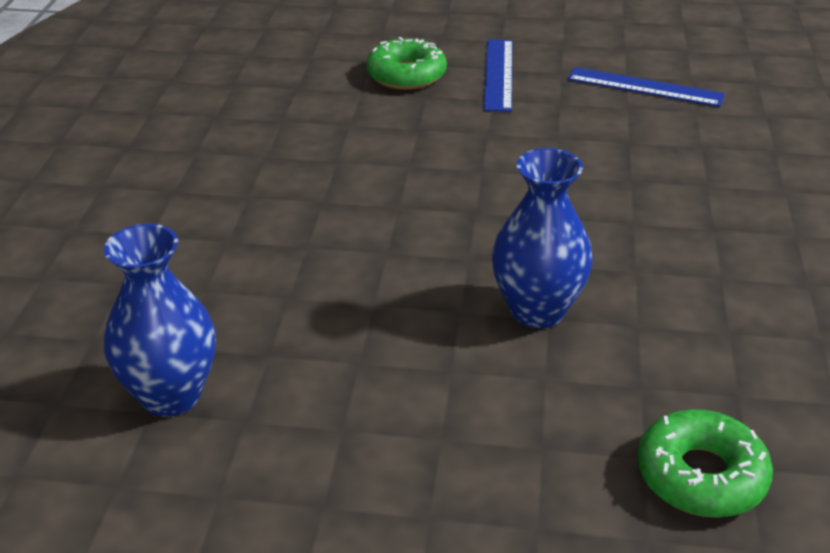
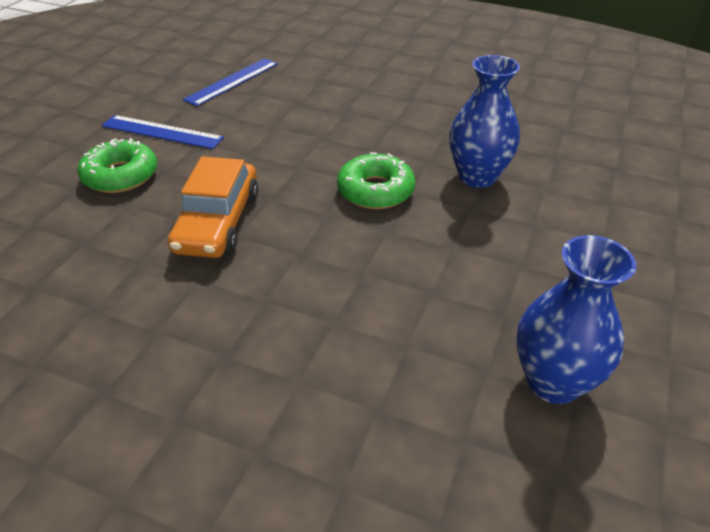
camera: 75 degrees left, 5 degrees up
green donut [637,409,773,518] -> green donut moved to [337,152,415,209]
none -> orange car [168,156,259,258]

